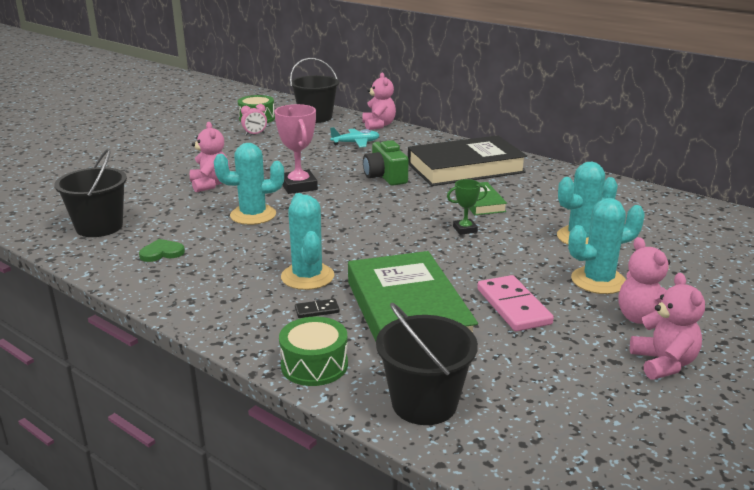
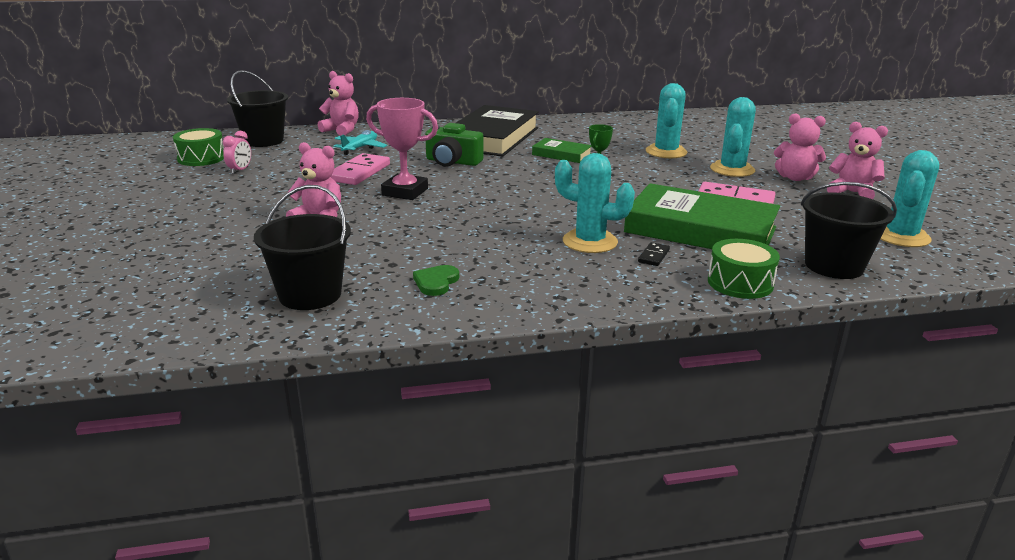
camera: 50 degrees left, 0 degrees up
turquoise cactus [214,143,284,225] -> turquoise cactus moved to [880,150,939,247]
none -> pink domino [330,153,390,185]

